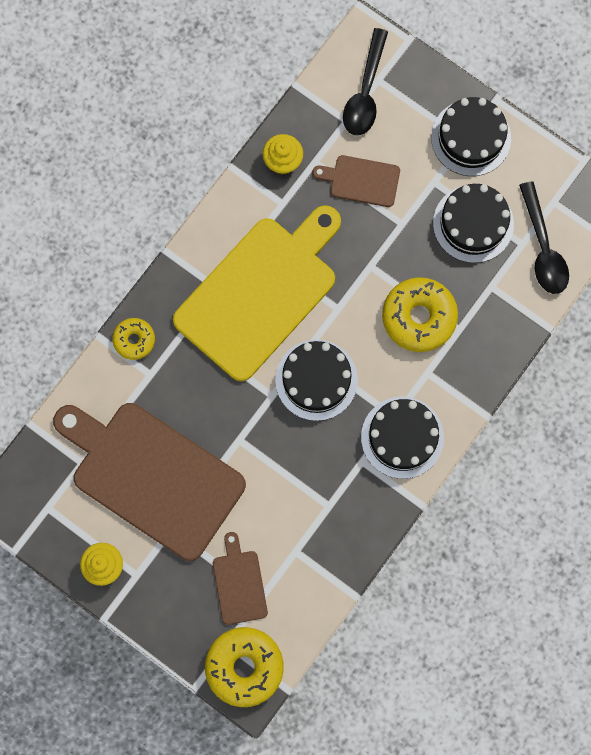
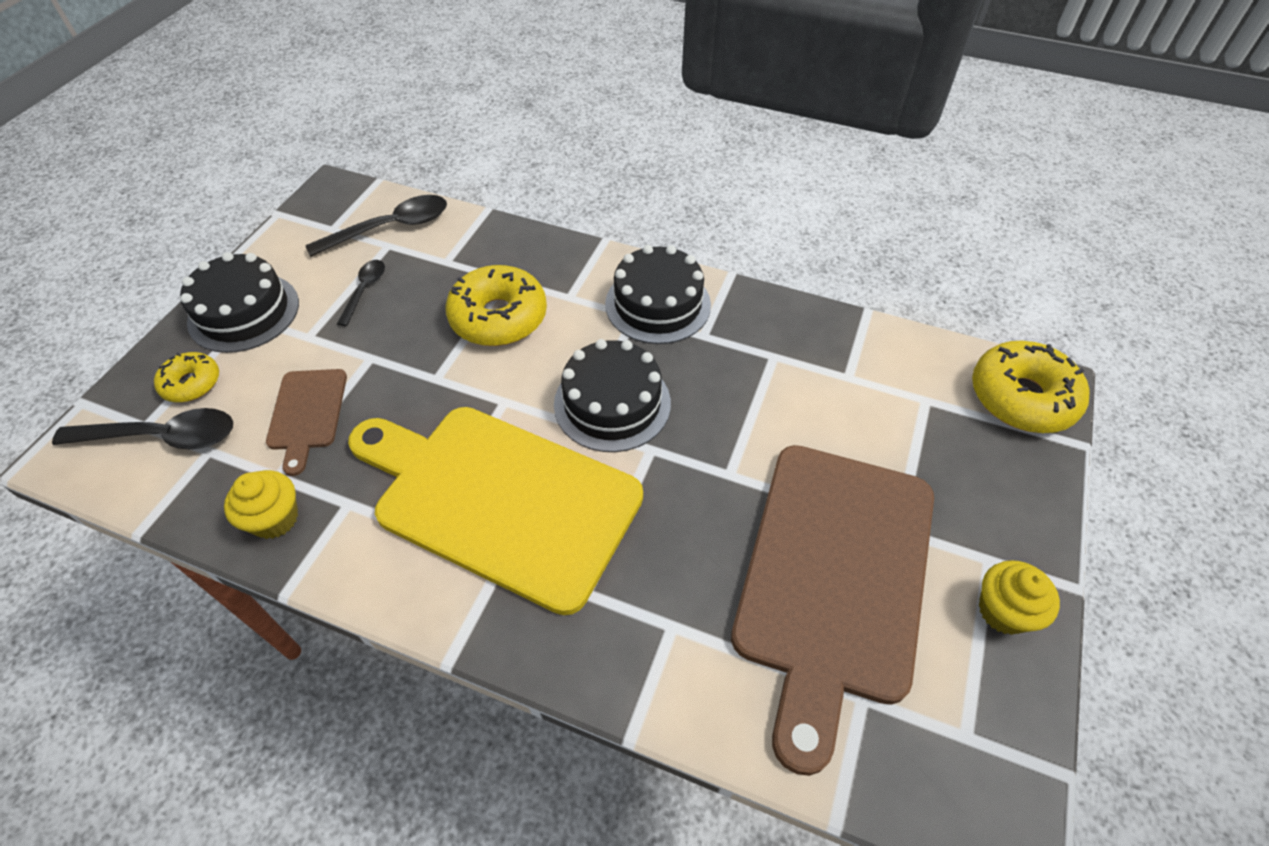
camera: 105 degrees left, 25 degrees down
yellow donut [112,318,155,360] -> yellow donut moved to [154,352,219,402]
brown cutting board [213,532,268,625] -> none
black cake [433,184,514,263] -> black spoon [337,260,385,326]

